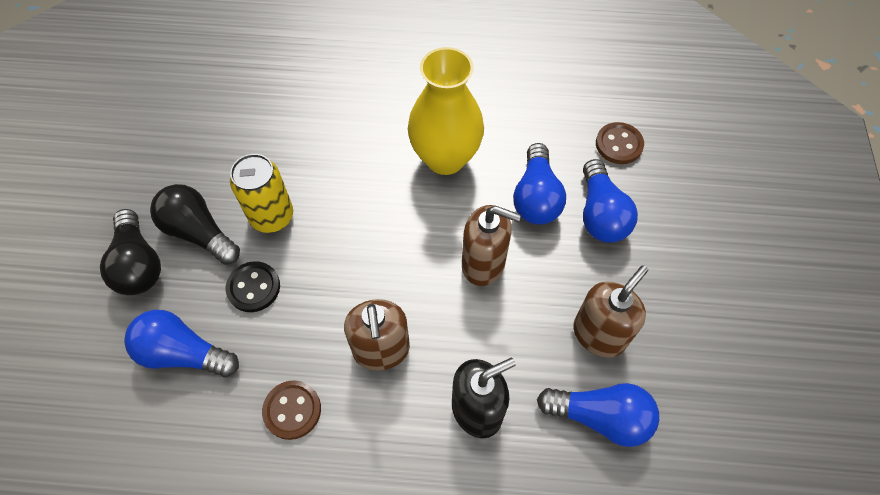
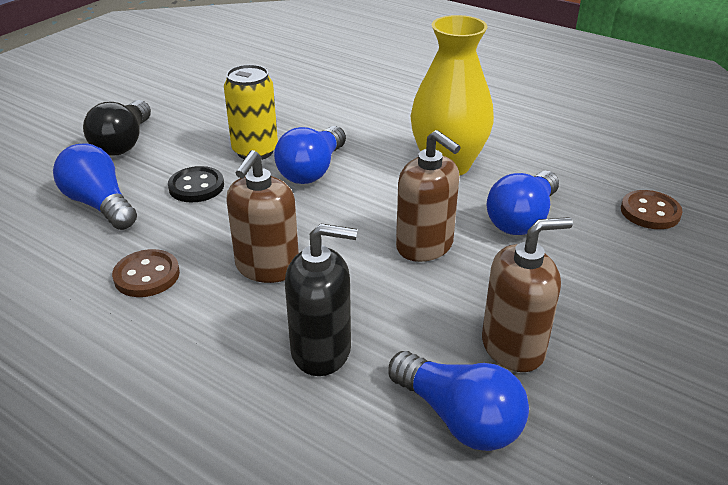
camera: 30 degrees right, 25 degrees down
black light bulb [150,184,240,265] -> none
blue light bulb [583,159,638,243] -> blue light bulb moved to [274,126,346,184]

